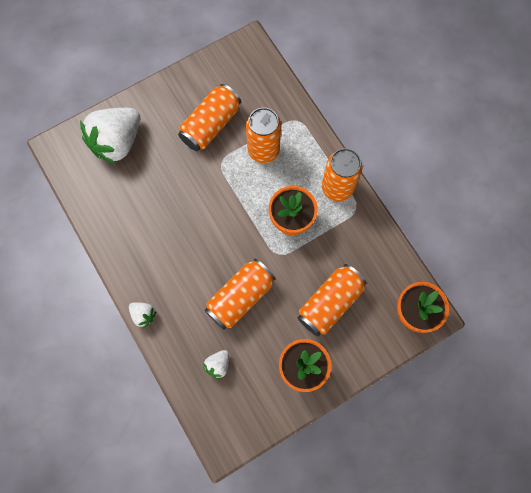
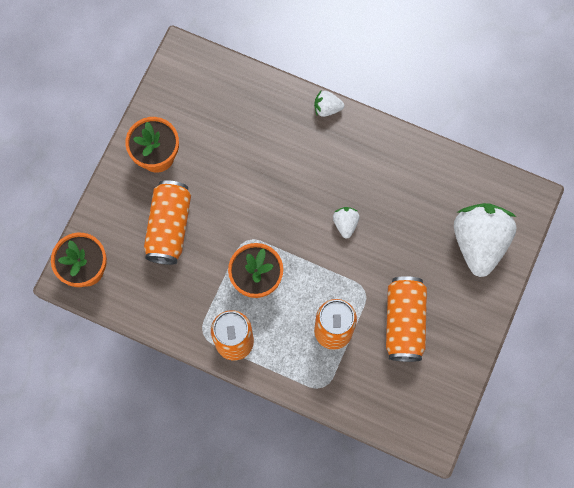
camera: 145 degrees right, 0 degrees up
white strawberry [203,350,229,379] -> white strawberry moved to [333,207,359,239]
orange can [204,259,276,330] -> none

